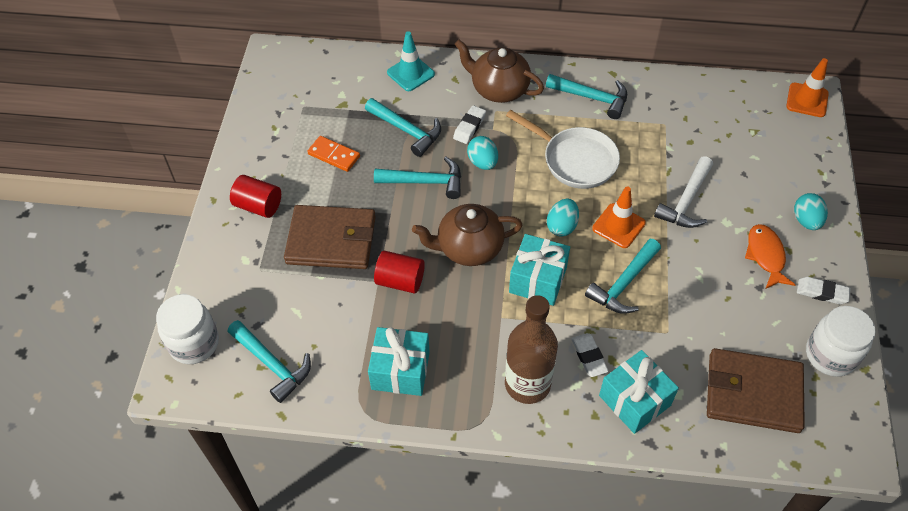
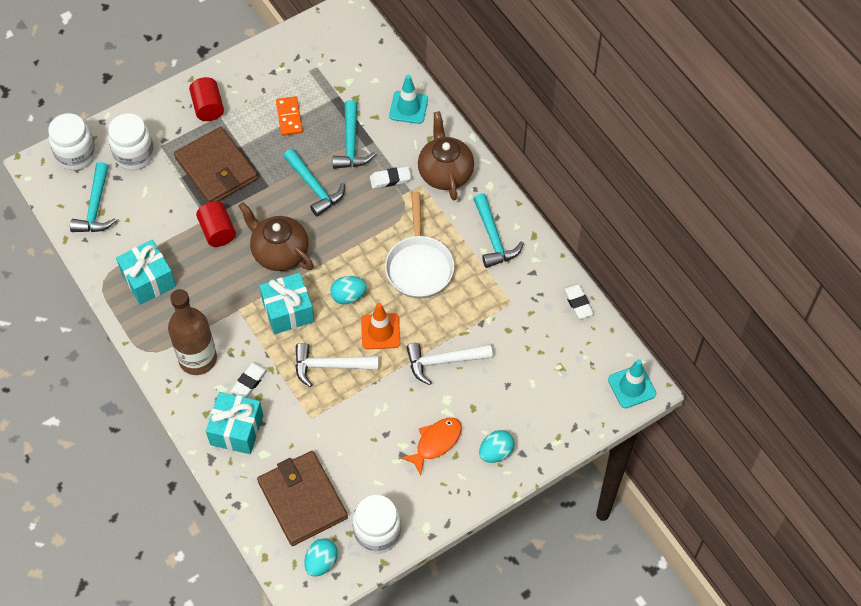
camera: 50 degrees right, 5 degrees up
turquoise egg [467,136,498,170] -> turquoise egg moved to [304,538,338,577]
turquoise hammer [585,239,661,314] -> white hammer [295,343,379,387]
orange traffic cone [786,58,829,117] -> turquoise traffic cone [608,359,656,408]
white eraser [797,277,851,304] -> white eraser moved to [563,283,594,319]
none -> white jar [108,113,154,170]

